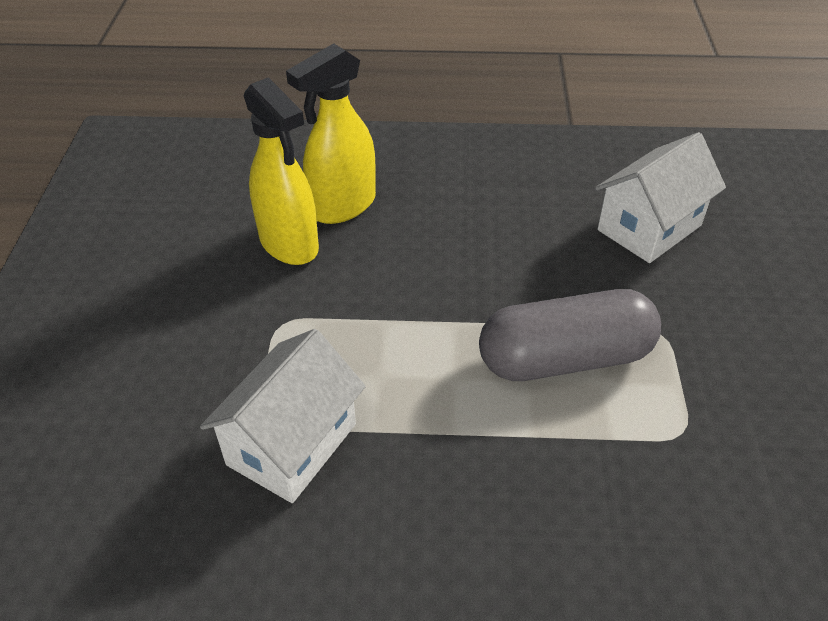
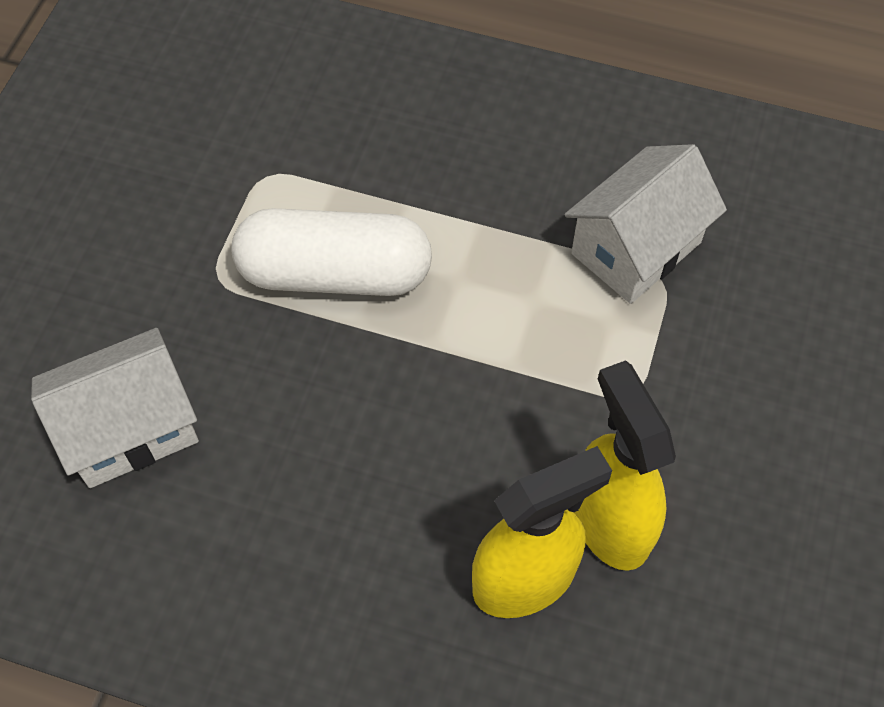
camera: 165 degrees left, 15 degrees up
grey capsule [479,289,661,381] -> white capsule [232,208,432,296]

